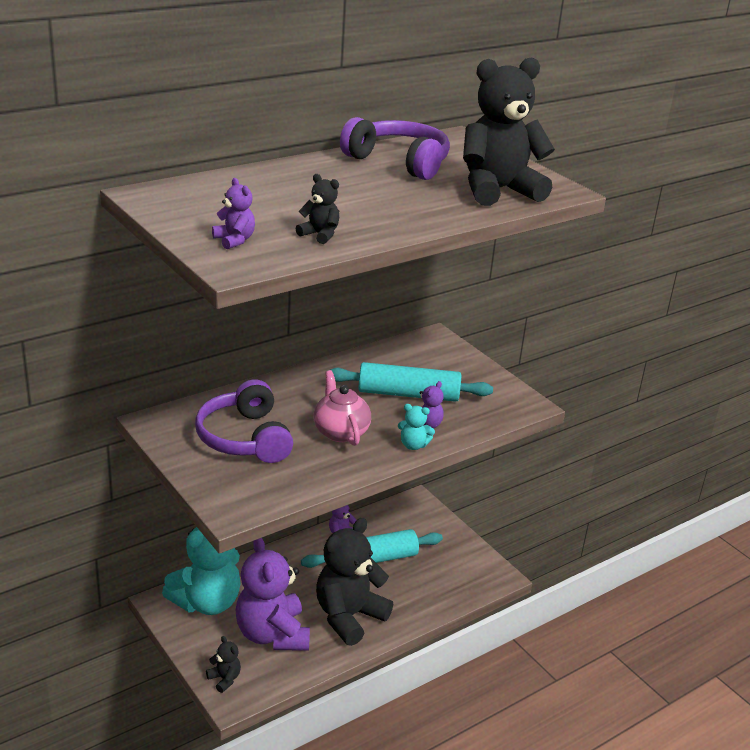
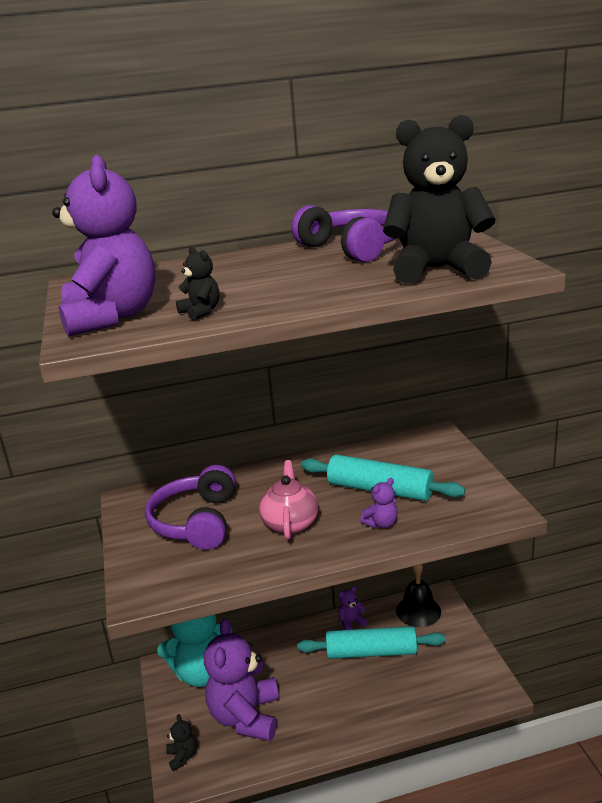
camera: 25 degrees right, 5 degrees down
purple teddy bear [212,178,255,249] -> purple teddy bear [52,155,155,336], size x2.39
black teddy bear [316,518,393,646] -> none
turquoise teddy bear [398,404,435,450] -> none
none -> black bell [396,564,441,627]

